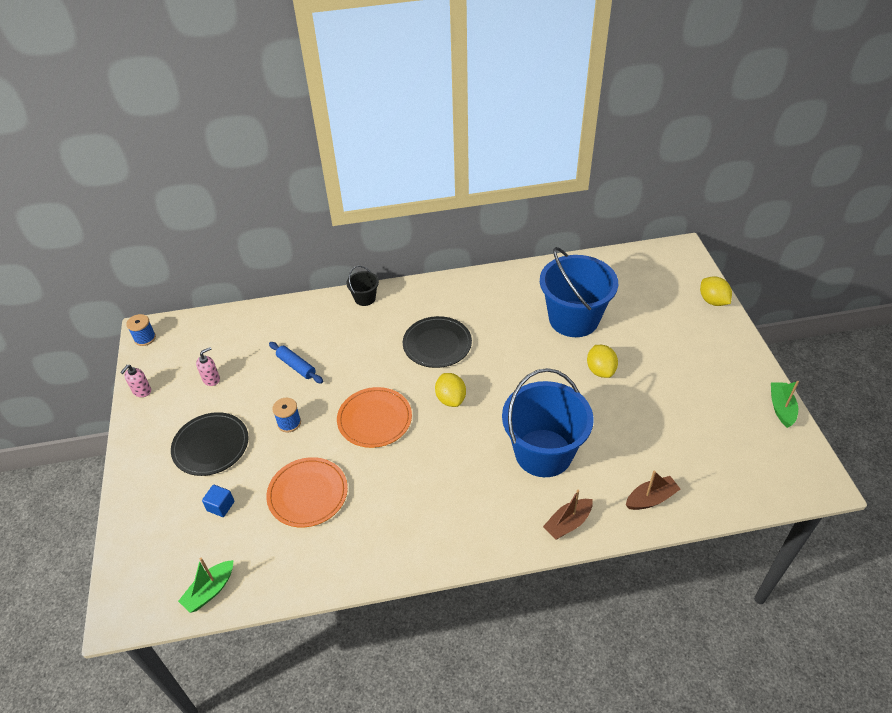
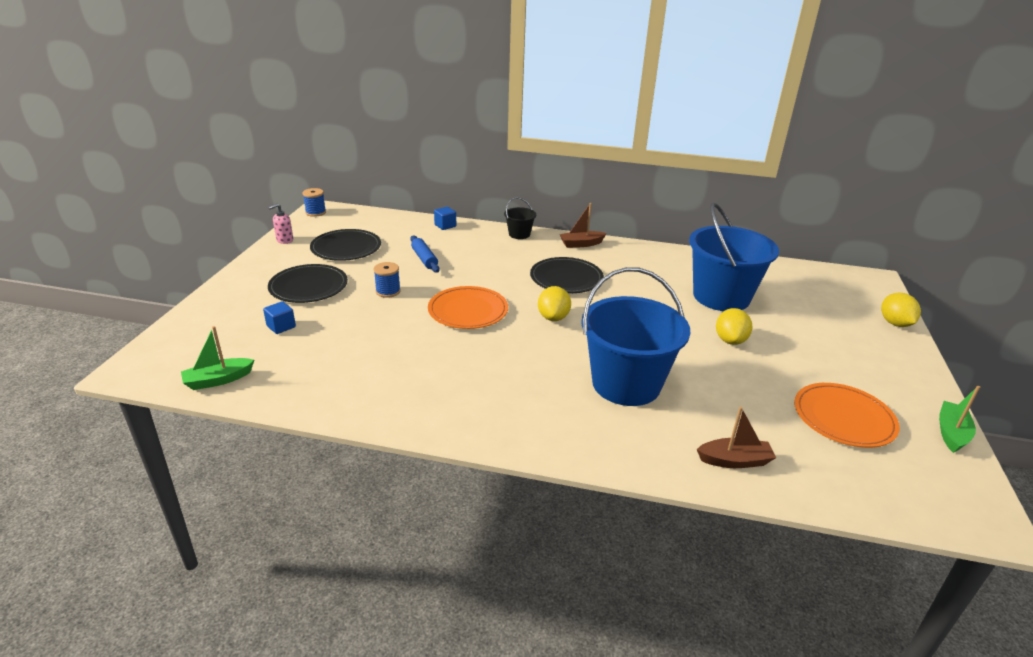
camera: 20 degrees right, 15 degrees down
pink soap dispenser [196,347,220,386] -> black plate [310,229,381,261]
orange plate [266,457,348,528] -> orange plate moved to [794,383,900,448]
brown boat [543,489,593,540] -> brown boat moved to [559,203,607,248]
none -> blue cube [434,207,456,230]

